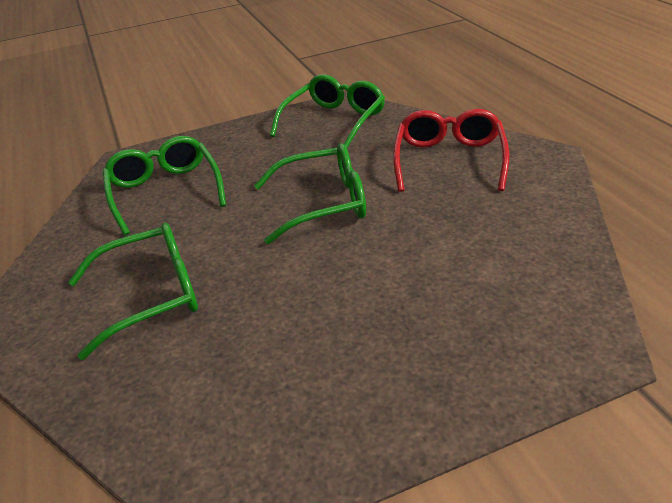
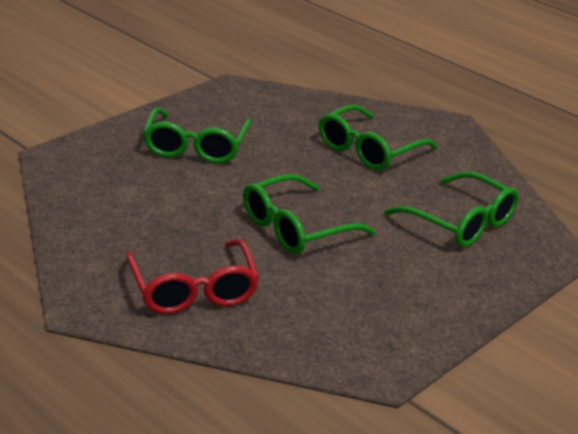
camera: 150 degrees right, 5 degrees down
green glasses [270,74,385,148] -> green glasses moved to [143,108,251,163]

